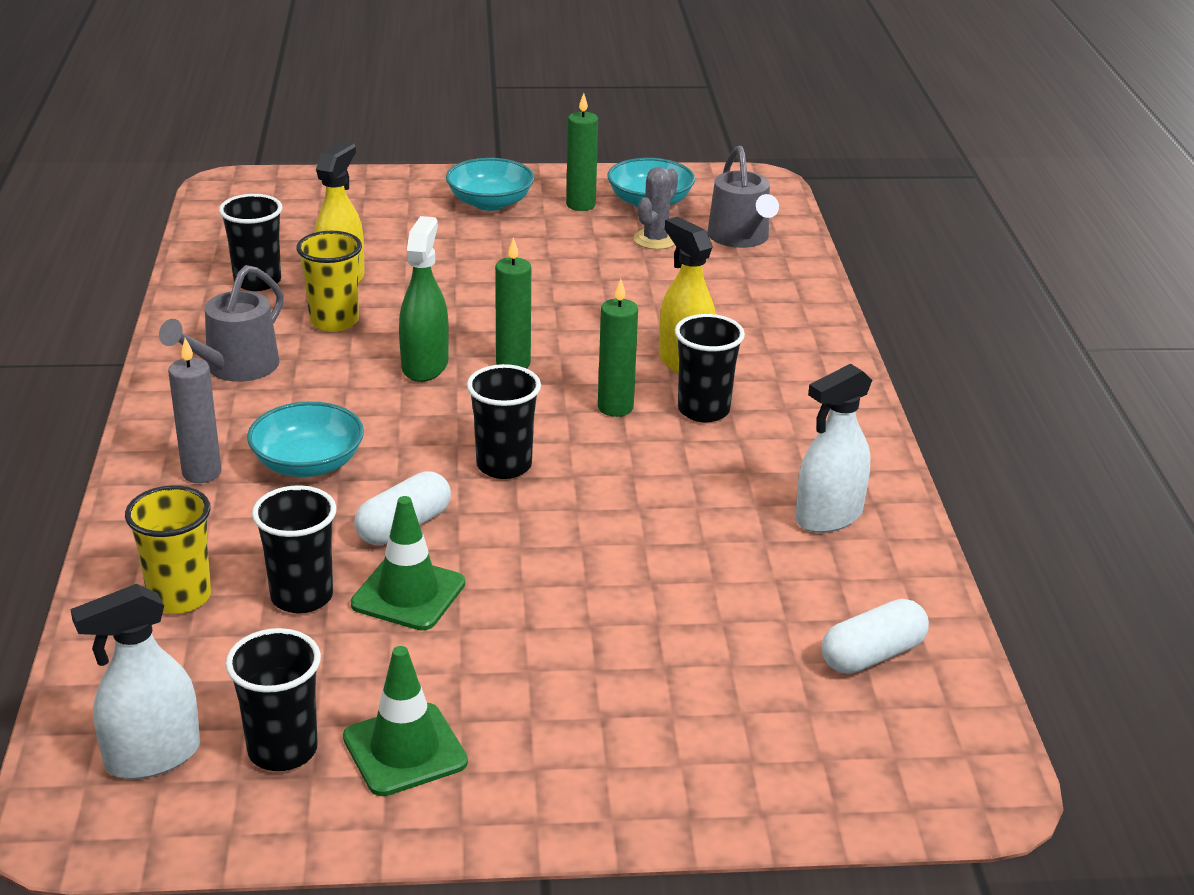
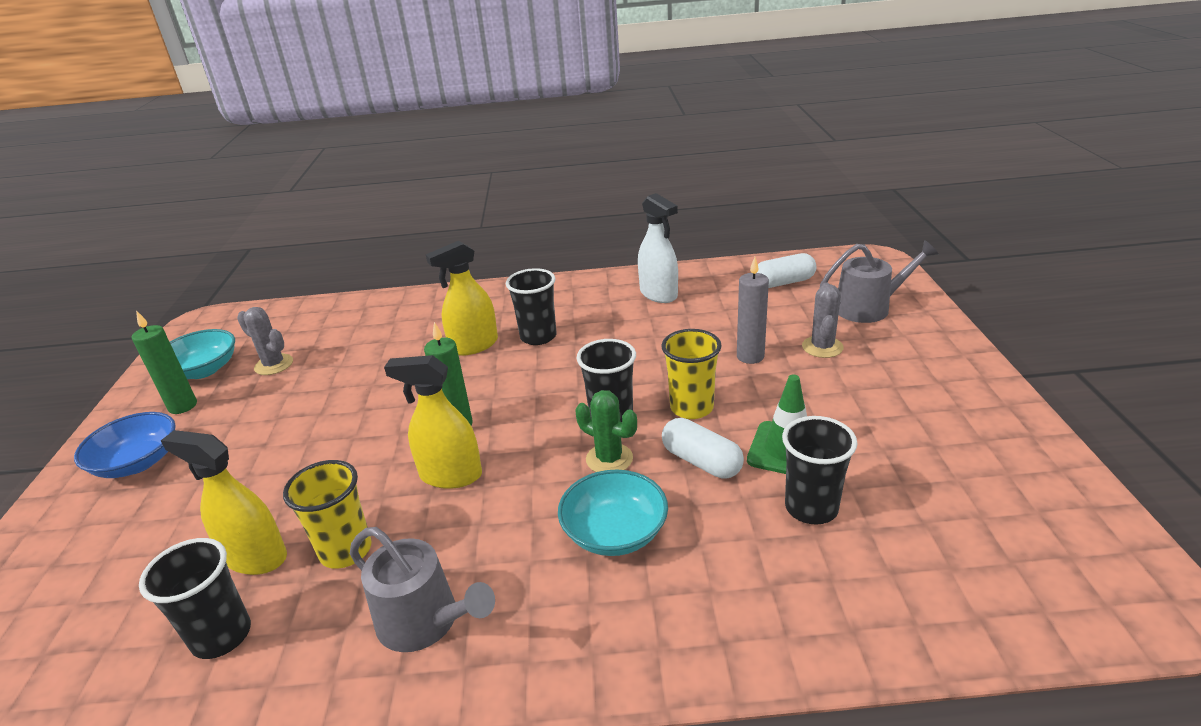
camera: 85 degrees left, 0 degrees up
white spray bottle [70,584,200,779] -> none
yellow cup [125,485,211,614] -> yellow cup moved to [661,329,722,419]
grey candle [168,338,221,483] -> grey candle moved to [737,257,769,364]
black cup [226,628,321,771] -> none
green traffic cone [343,646,468,796] -> none
green spray bottle [399,216,449,382] -> yellow spray bottle [384,355,482,489]
turquoise bowl [446,158,534,211] -> blue bowl [74,412,176,478]
green candle [598,279,638,417] -> none
grey watering can [707,146,779,248] -> grey watering can moved to [820,240,939,323]
white capsule [822,599,929,674] -> white capsule turned 75 degrees counterclockwise [757,253,816,288]
none -> green cactus [575,390,637,472]
none -> grey cactus [802,282,844,358]

